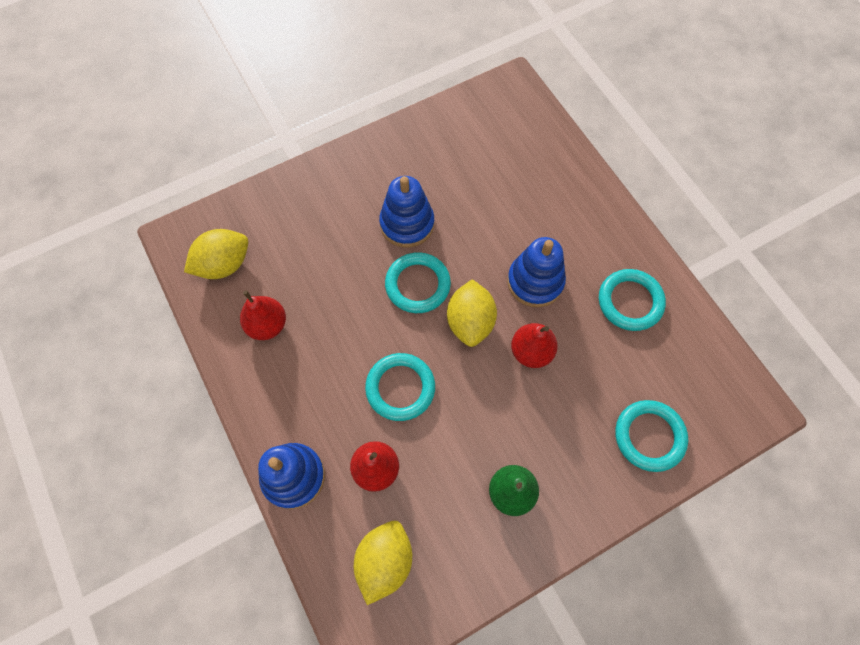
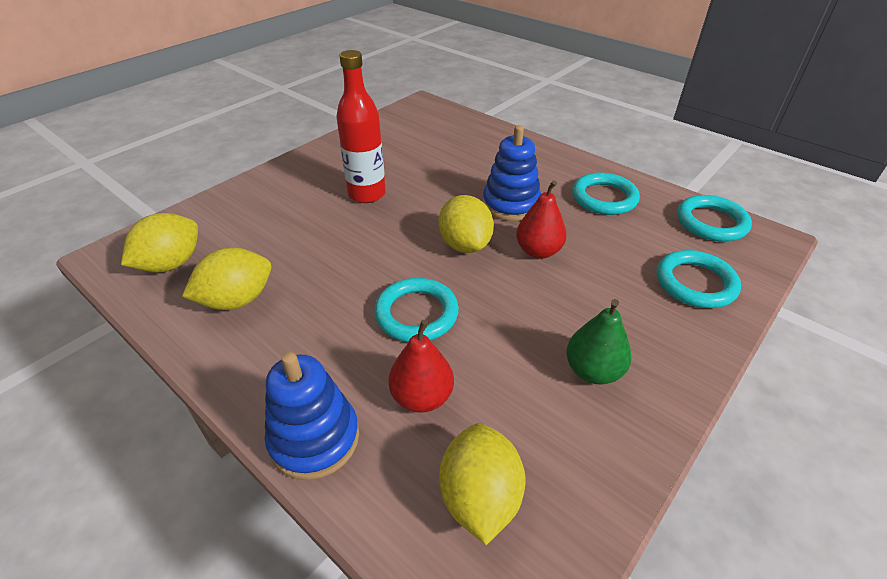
camera: 20 degrees left, 25 degrees down
red pear [240,290,286,340] -> yellow lemon [182,248,271,310]
blue stacking toy [379,176,434,248] -> red bottle [336,50,386,203]
turquoise ring [385,252,451,313] -> turquoise ring moved to [677,195,752,241]

